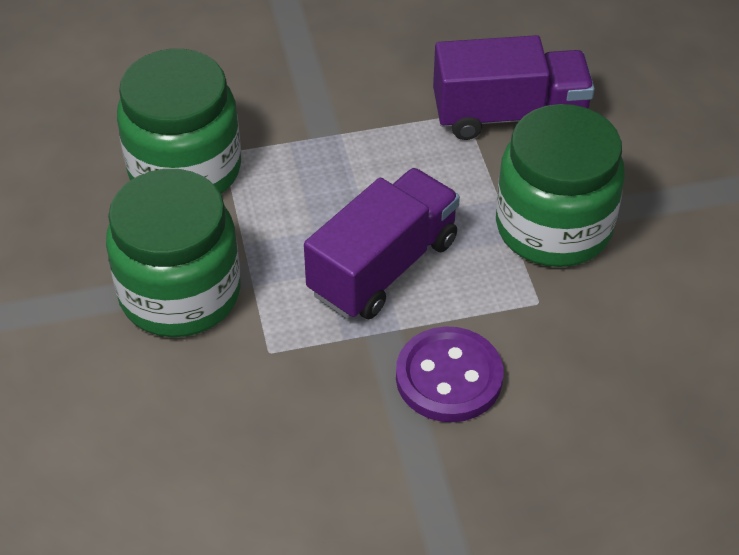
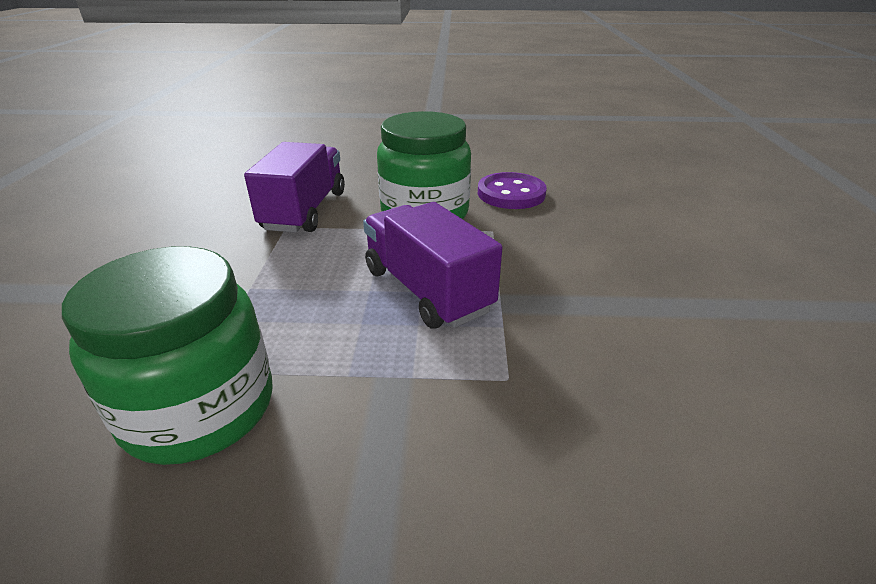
camera: 75 degrees left, 15 degrees down
green jar [106,169,241,337] -> none
purple button [396,326,503,422] -> purple button moved to [478,172,547,209]

